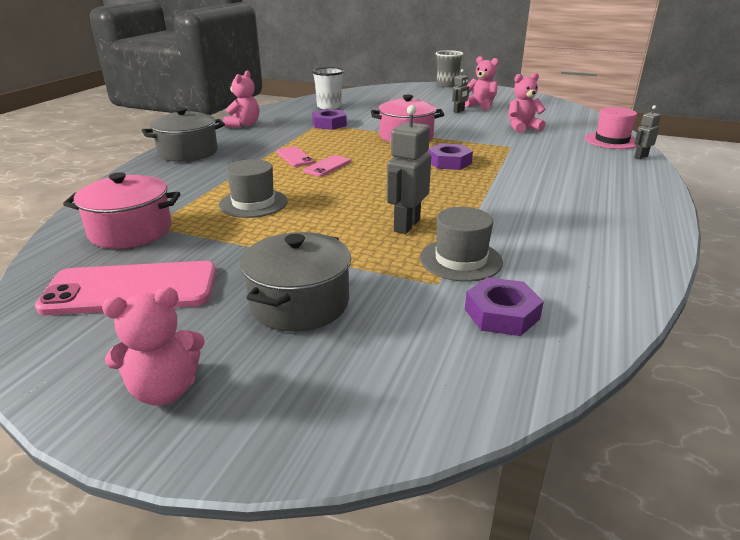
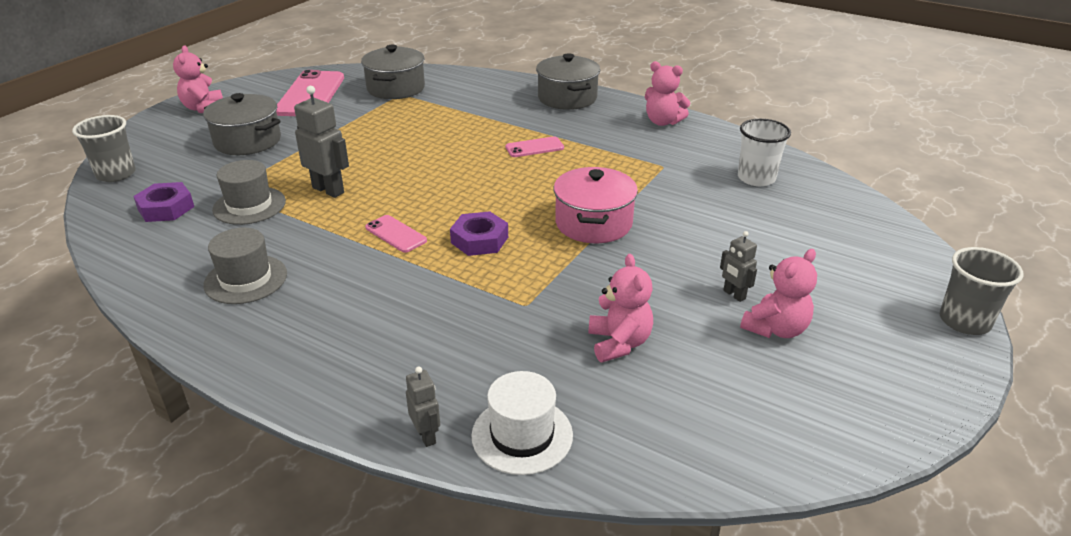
camera: 100 degrees right, 5 degrees up
pink pot [63,172,180,249] -> grey pot [361,45,425,99]
grey hat [219,159,288,218] -> grey hat moved to [203,228,287,304]
pink phone [303,155,351,177] -> pink phone moved to [365,215,427,253]
purple nut [312,109,347,130] -> none
pink hat [585,107,637,149] -> white hat [471,371,573,475]
none -> grey cup [72,115,136,182]

